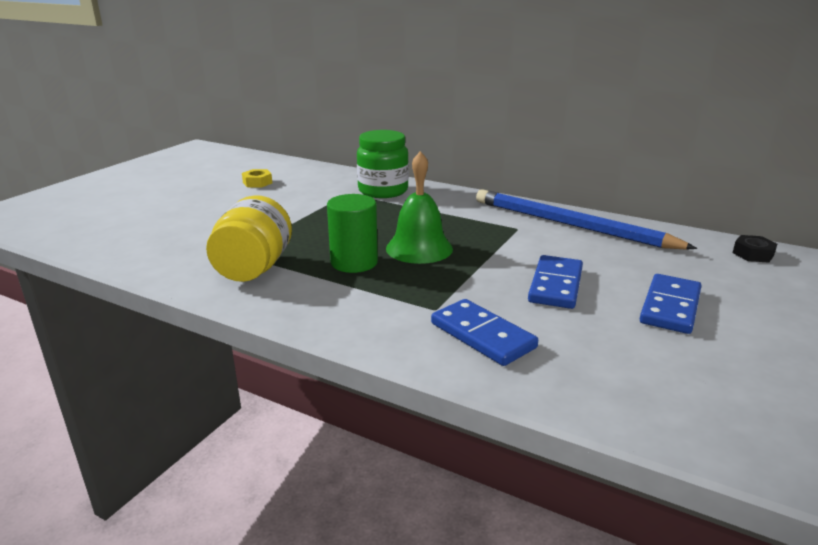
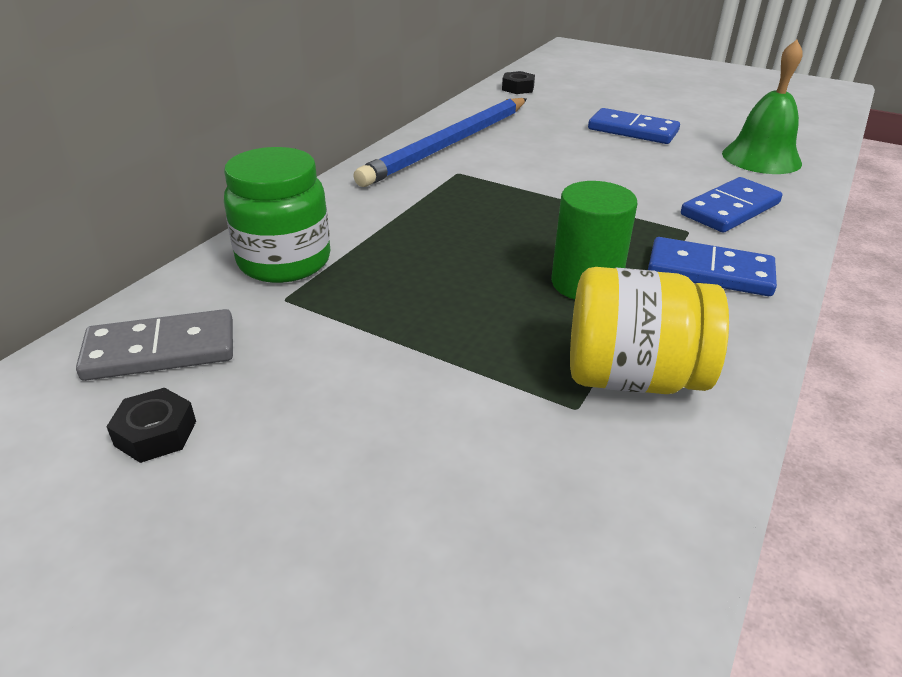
camera: 90 degrees left, 10 degrees up
yellow nut [242,169,272,188] -> black nut [106,388,196,463]
green bell [386,151,453,264] -> green bell moved to [722,40,803,174]
blue domino [528,255,583,309] -> blue domino moved to [648,237,777,296]
none -> grey domino [76,309,233,381]

